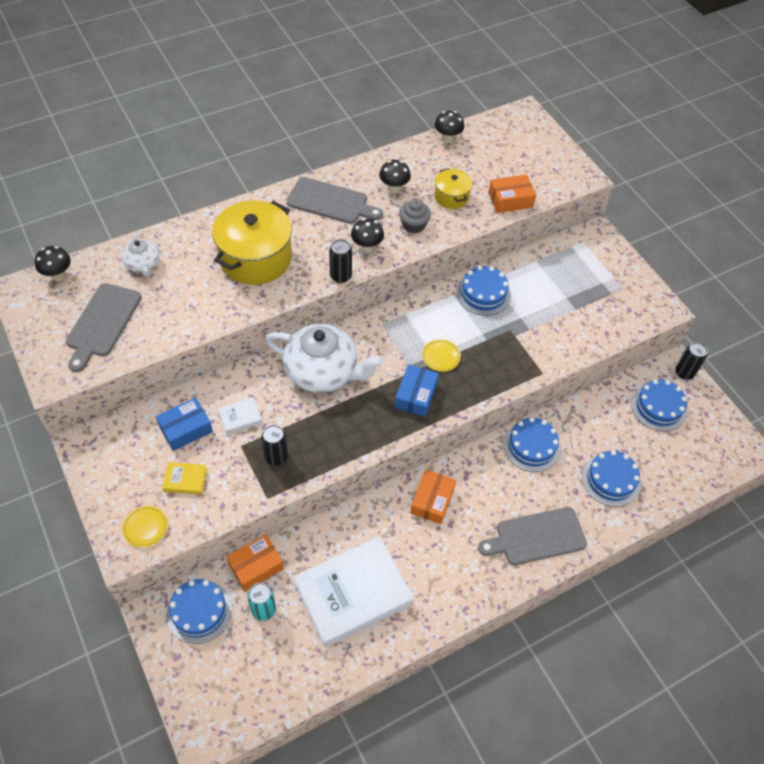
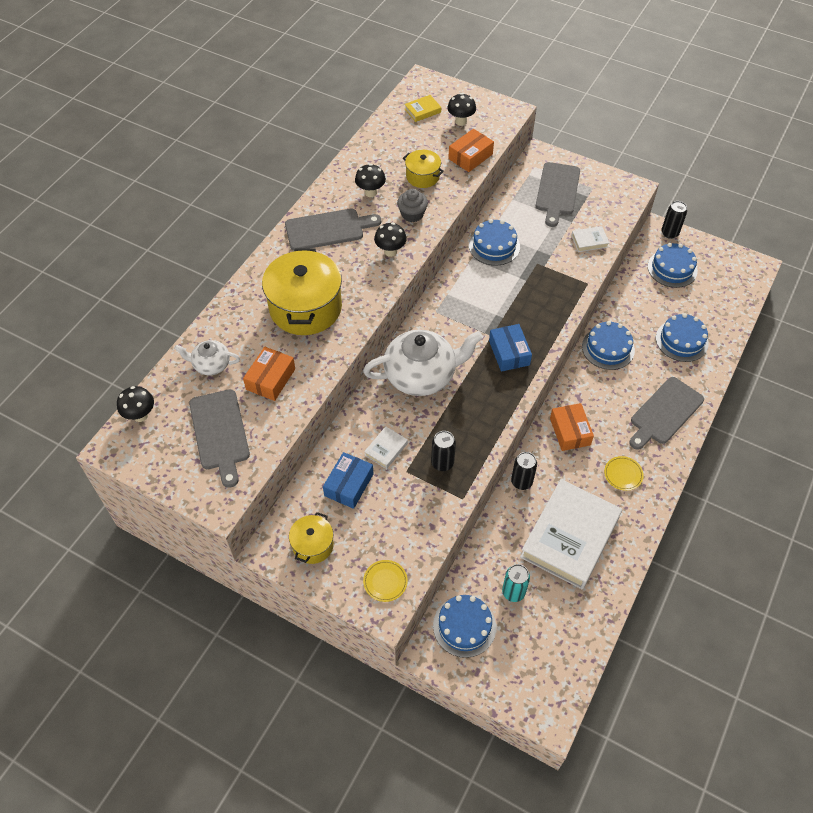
camera: 30 degrees left, 0 degrees up
white teapot [122,232,160,277] -> white teapot turned 150 degrees clockwise [174,340,240,375]
yellow book [162,462,207,495] -> yellow book moved to [405,95,441,122]
orange box [226,534,284,592] -> orange box moved to [243,347,295,401]
black can [329,239,352,283] -> black can moved to [511,452,537,490]
yellow plate [422,339,461,372] -> yellow plate moved to [604,456,644,491]
black mushroom [435,111,464,143] -> black mushroom moved to [447,93,476,126]
none -> yellow pot [289,512,334,564]
none -> grey cutting board [536,162,580,227]
none -> white book [571,226,609,252]

